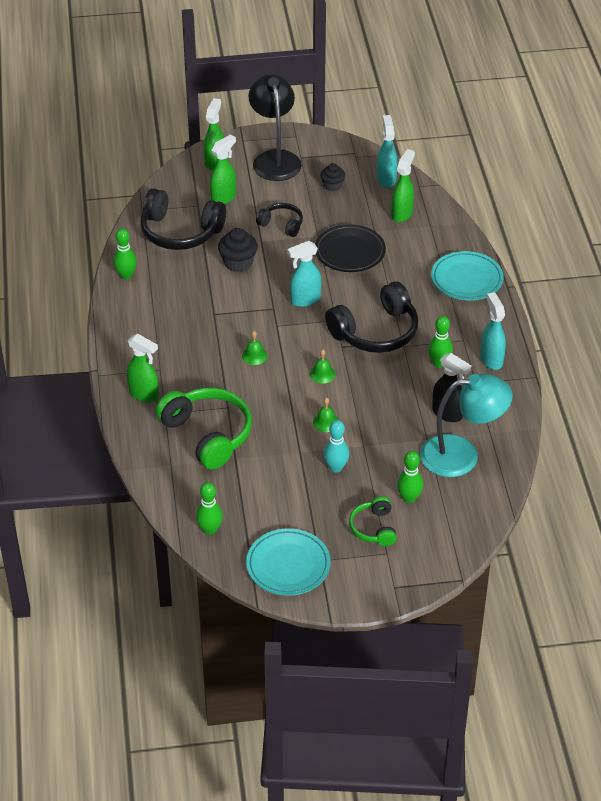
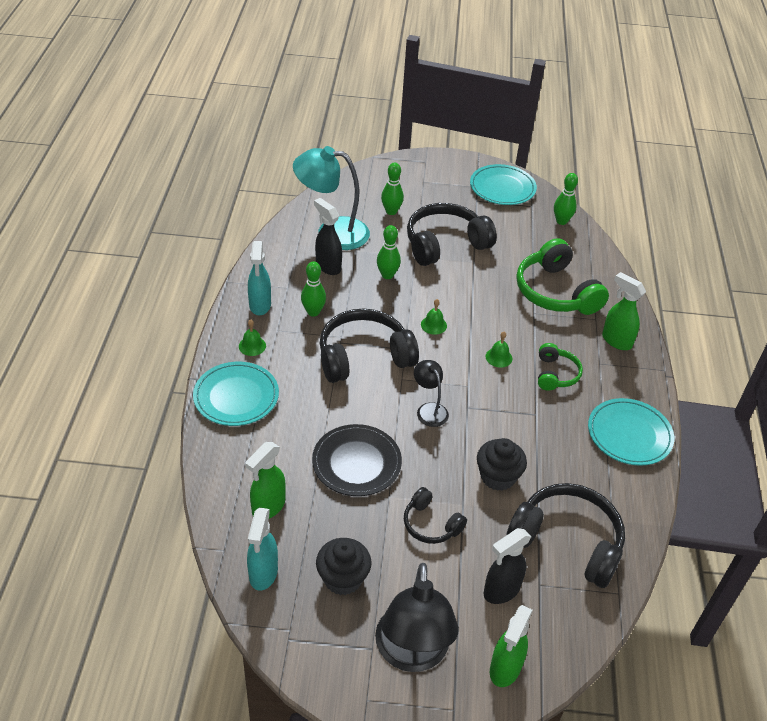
camera: 170 degrees left, 0 degrees up
green bowling pin [113,228,137,279] -> green bowling pin moved to [377,225,401,279]
green spray bottle [210,134,236,204] -> black spray bottle [484,528,531,604]
turquoise spray bottle [287,241,322,307] -> black lamp [414,360,449,427]
green bell [313,397,339,432] -> green bell moved to [239,319,266,356]
black cupcake [321,163,345,191] -> black cupcake [316,538,372,595], size x1.52
turquoise bowling pin [323,420,349,472] -> black headphones [407,203,497,266]
green headphones [349,496,397,546] -> green headphones moved to [538,343,583,391]
none -> turquoise plate [588,398,674,466]

